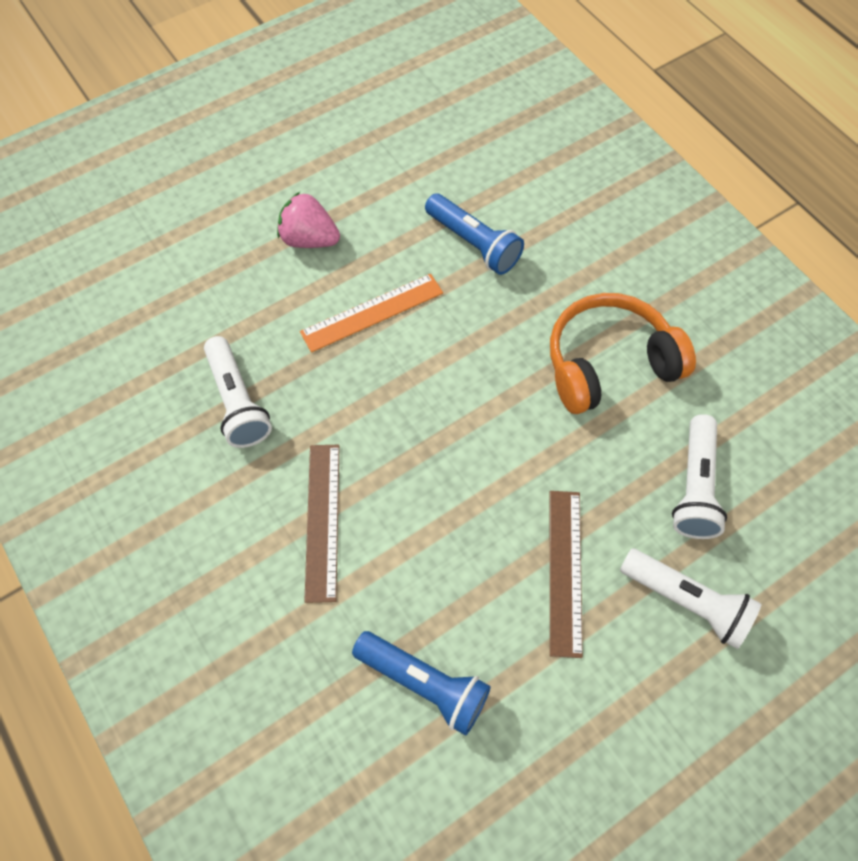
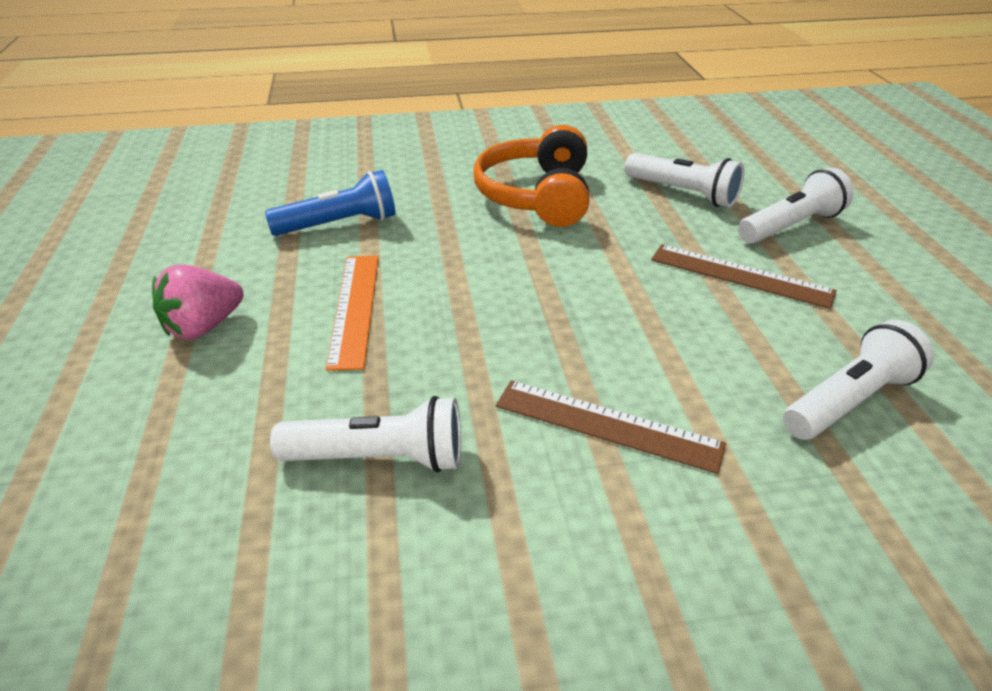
camera: 65 degrees left, 25 degrees down
blue flashlight [352,631,491,736] -> white flashlight [783,320,934,440]

